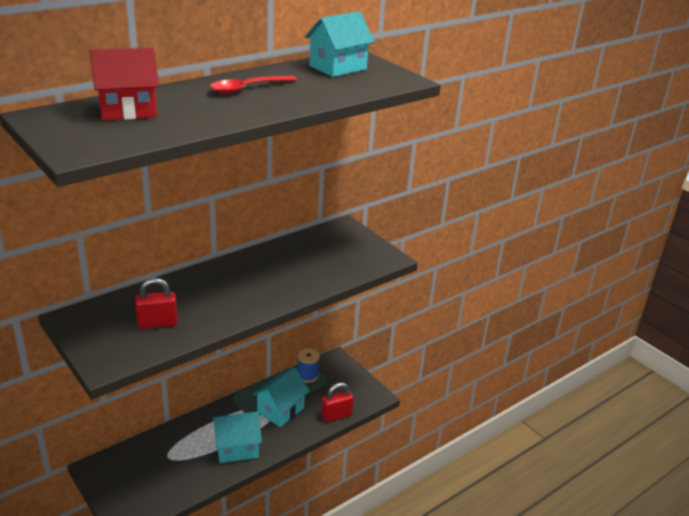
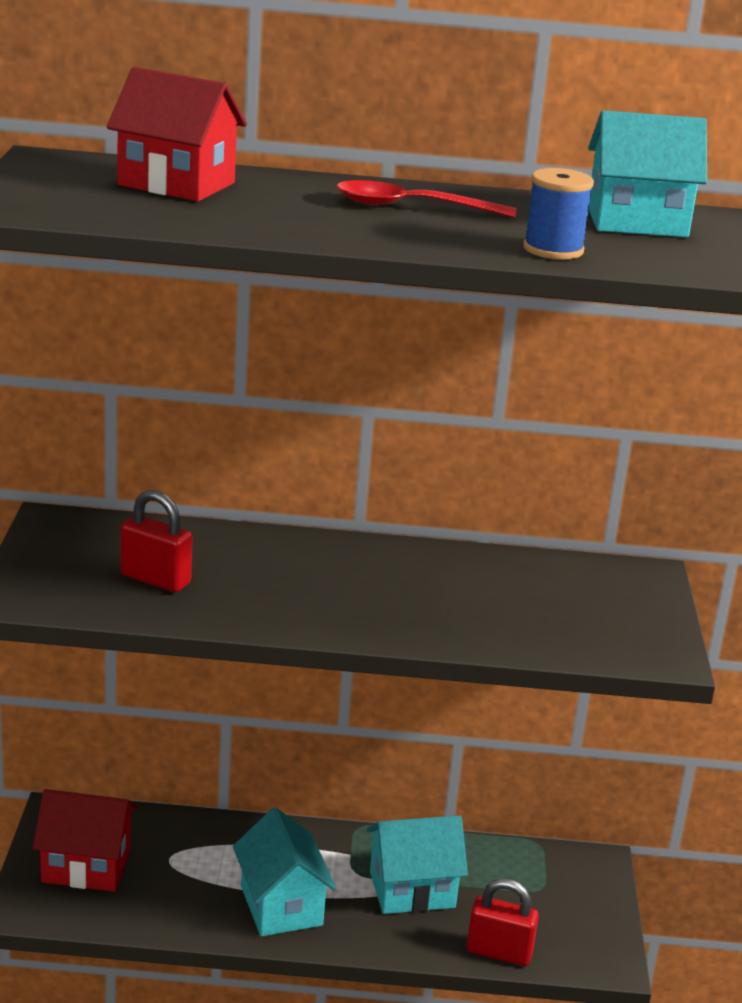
camera: 40 degrees right, 5 degrees down
turquoise house [212,411,262,463] -> turquoise house turned 45 degrees clockwise [233,807,337,936]
blue spool [298,348,320,383] -> blue spool moved to [523,168,594,260]
none -> red house [33,789,137,892]

